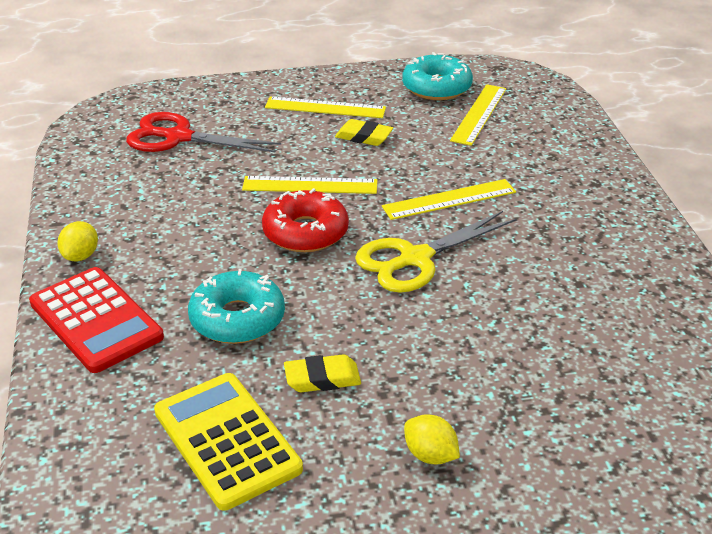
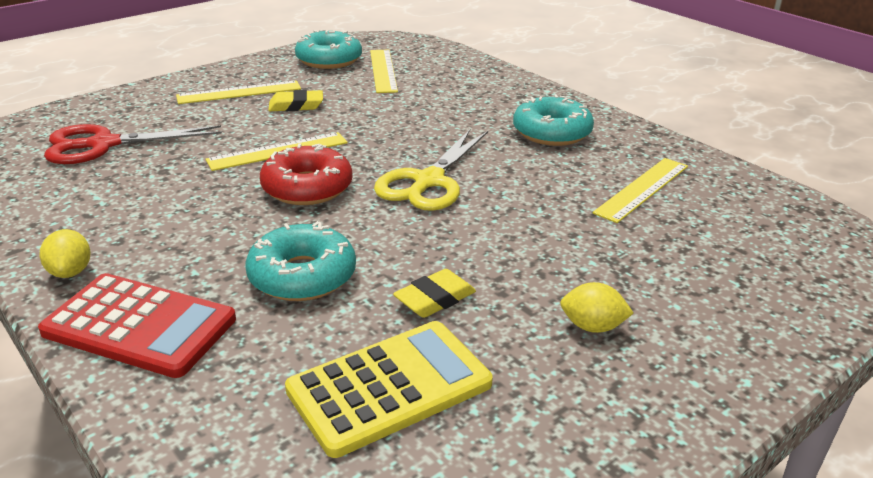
camera: 30 degrees left, 5 degrees down
yellow calculator [154,373,303,511] -> yellow calculator turned 120 degrees clockwise [285,321,493,458]
yellow ruler [382,179,516,220] -> yellow ruler moved to [593,158,688,223]
none -> turquoise donut [513,94,594,146]

